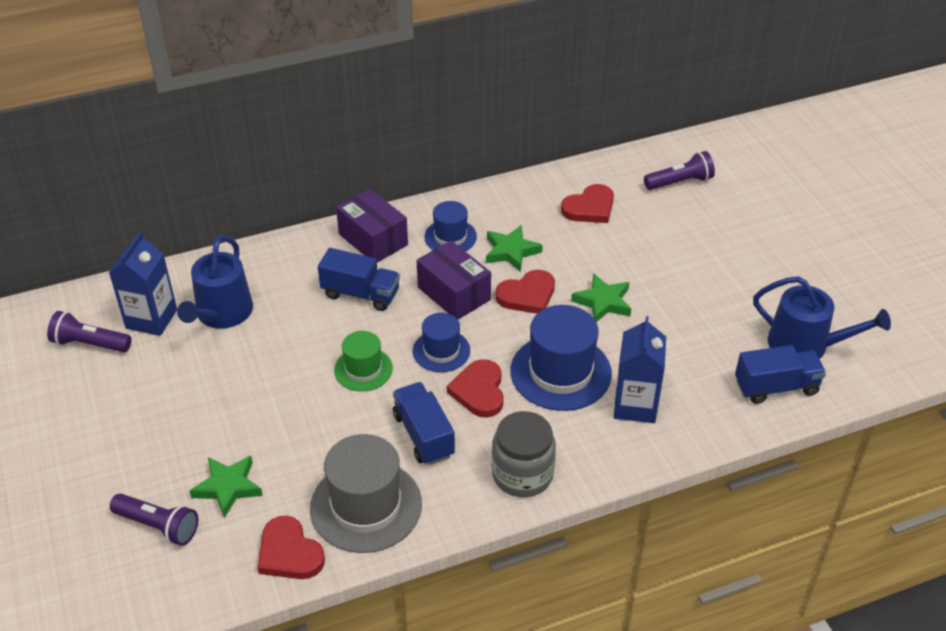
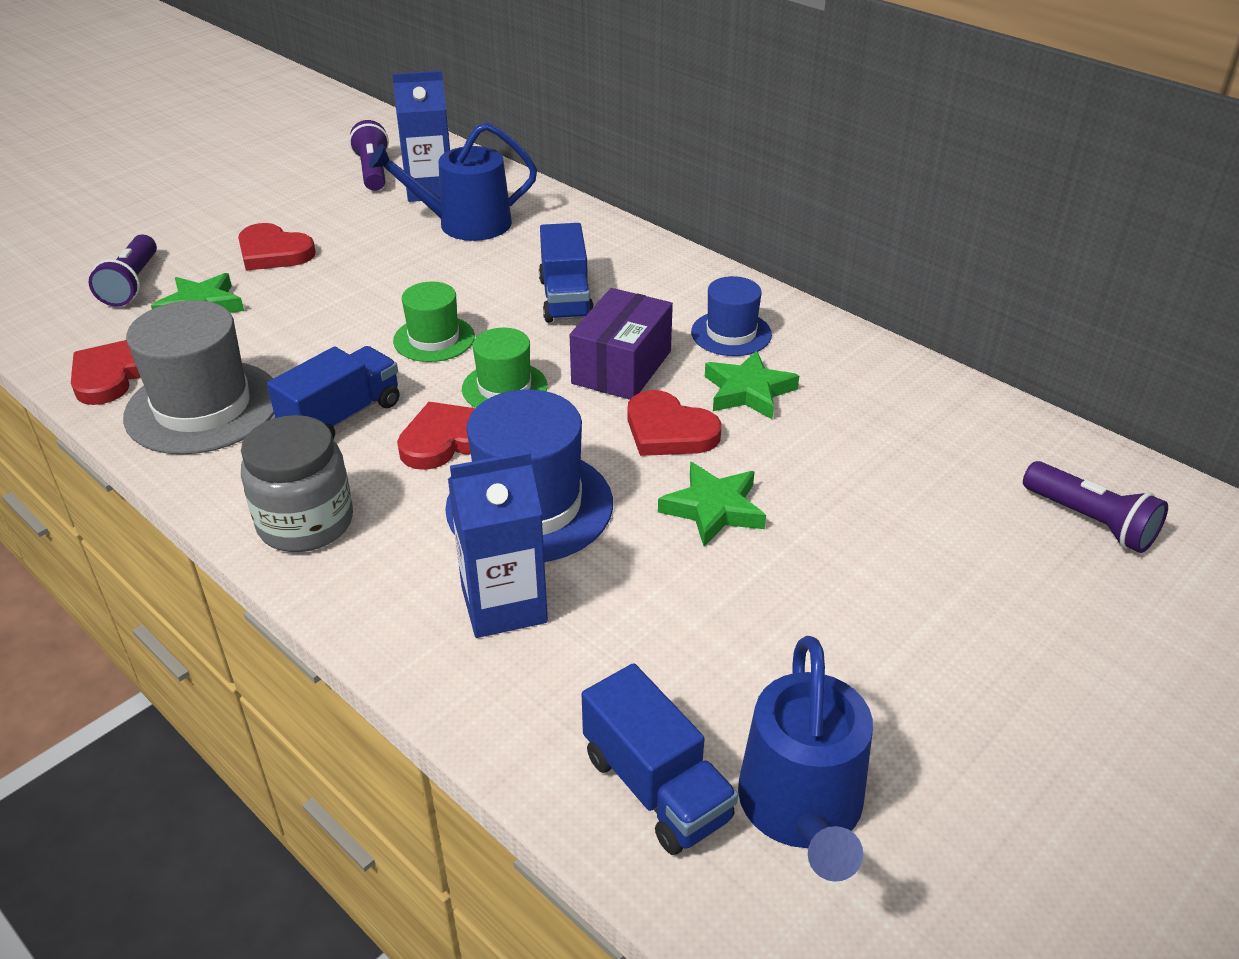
camera: 65 degrees right, 5 degrees down
purple box [336,189,408,262] -> none
blue hat [413,313,470,372] -> green hat [462,328,548,408]
red heart [561,184,614,223] -> red heart moved to [238,223,316,271]

